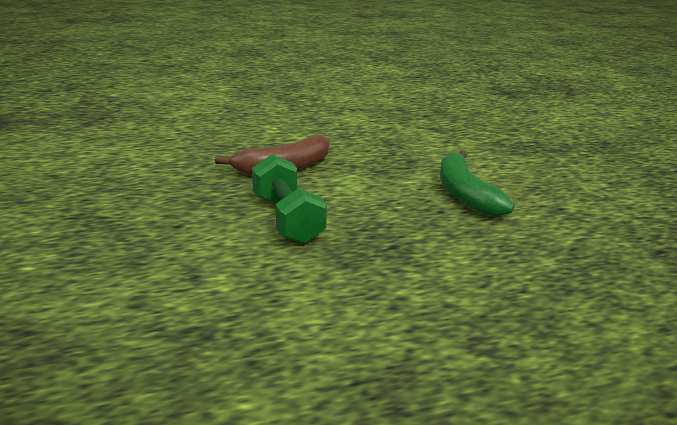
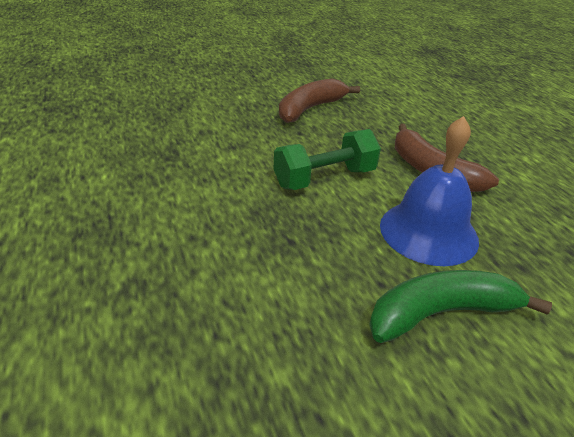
camera: 85 degrees right, 10 degrees up
none -> brown banana [279,78,360,123]
none -> blue bell [380,116,479,266]

